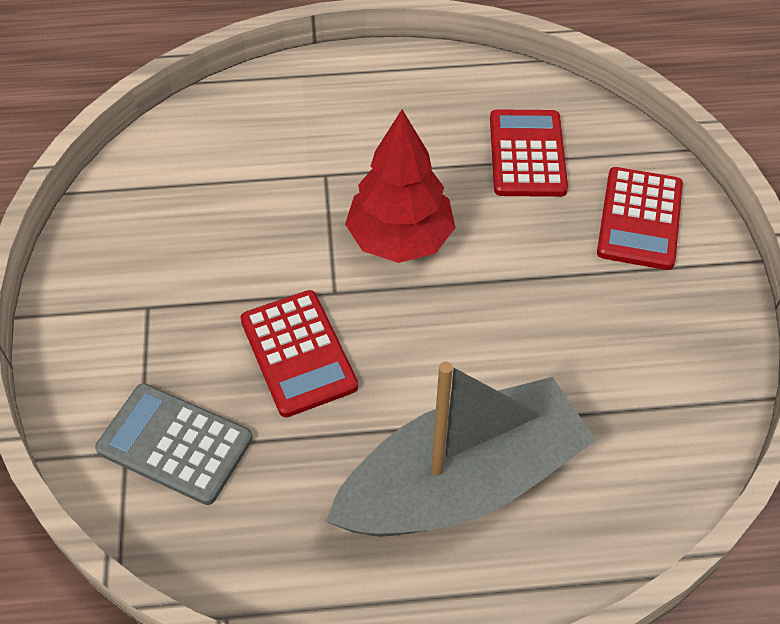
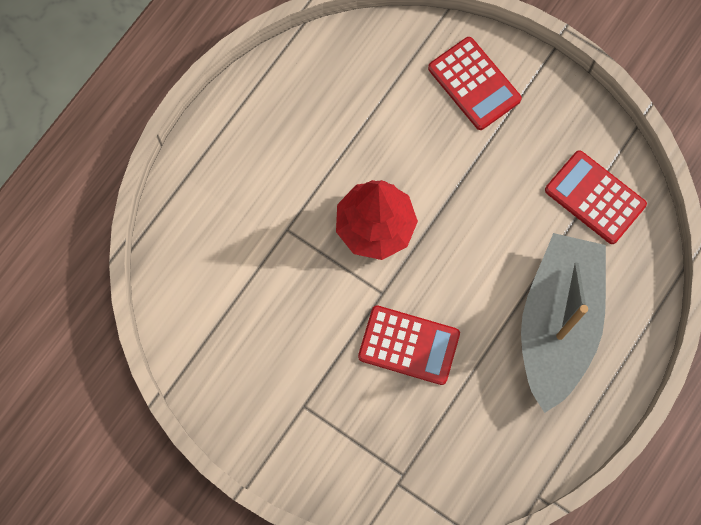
camera: 50 degrees left, 20 degrees up
grey calculator [95,383,253,505] -> none
red calculator [490,109,568,197] -> red calculator moved to [545,150,647,244]

